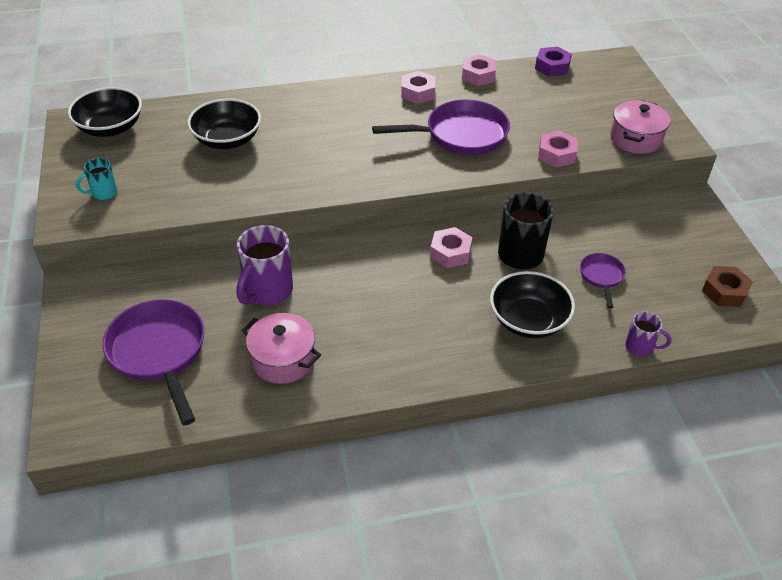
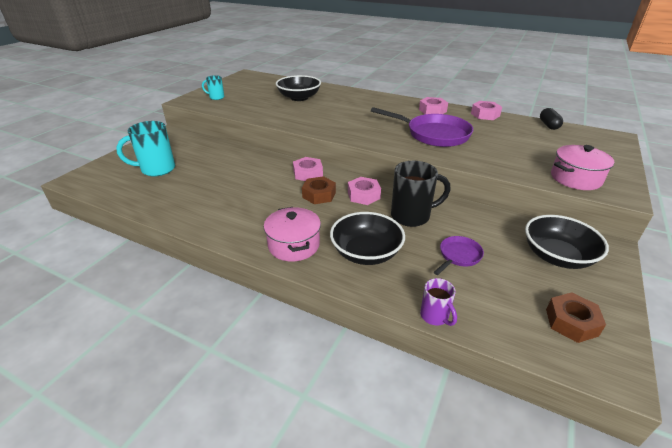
camera: 40 degrees right, 10 degrees down
black bowl [68,87,142,137] -> black bowl moved to [525,215,609,269]
purple pan [103,299,205,425] -> turquoise mug [116,121,175,176]
purple mug [237,225,293,305] -> none
pink pot [242,313,321,384] -> pink pot moved to [264,207,321,261]
purple nut [535,47,572,77] -> black capsule [540,108,563,130]
pink nut [538,131,578,168] -> pink nut moved to [293,157,323,181]
none -> brown nut [302,176,336,204]

